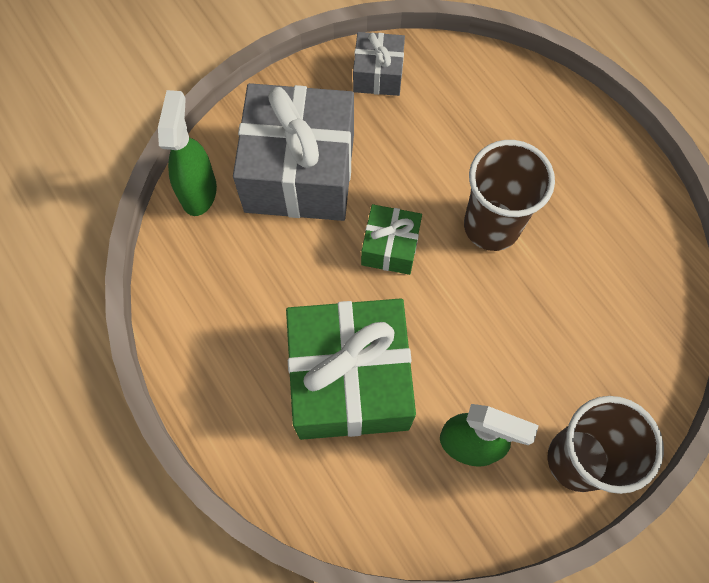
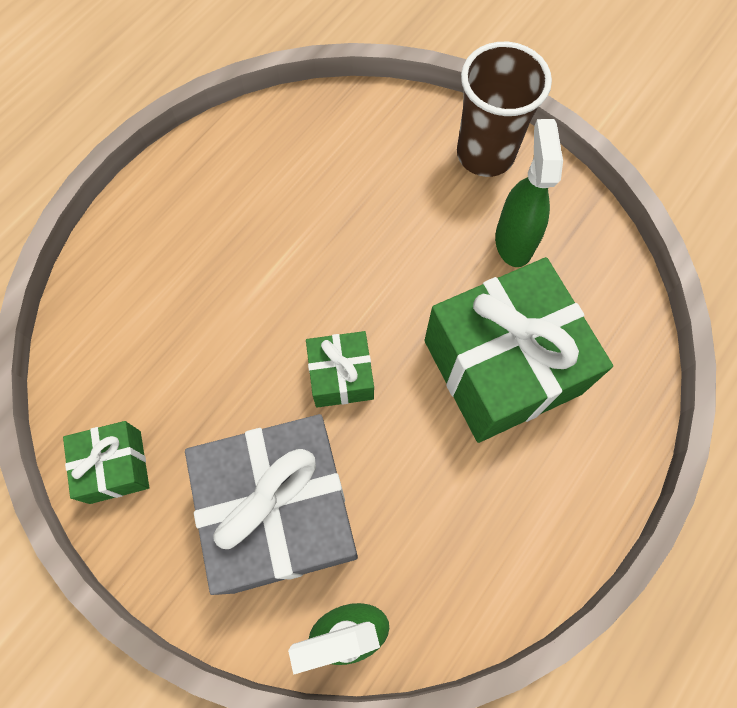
camera: 110 degrees left, 0 degrees up
grey gift [353,32,405,96] -> green gift [63,421,149,504]
brown cup [464,140,555,251] -> none

